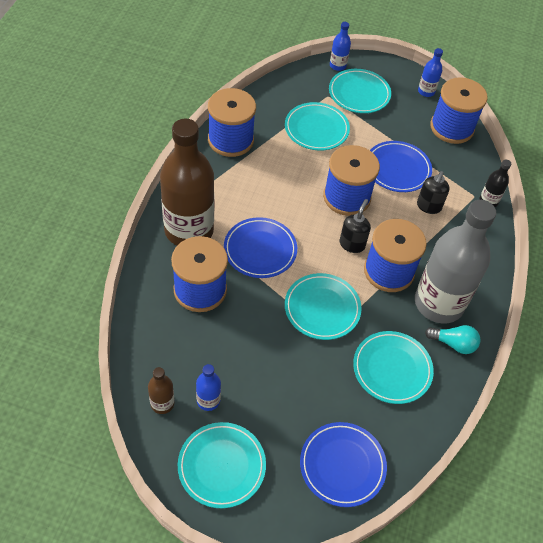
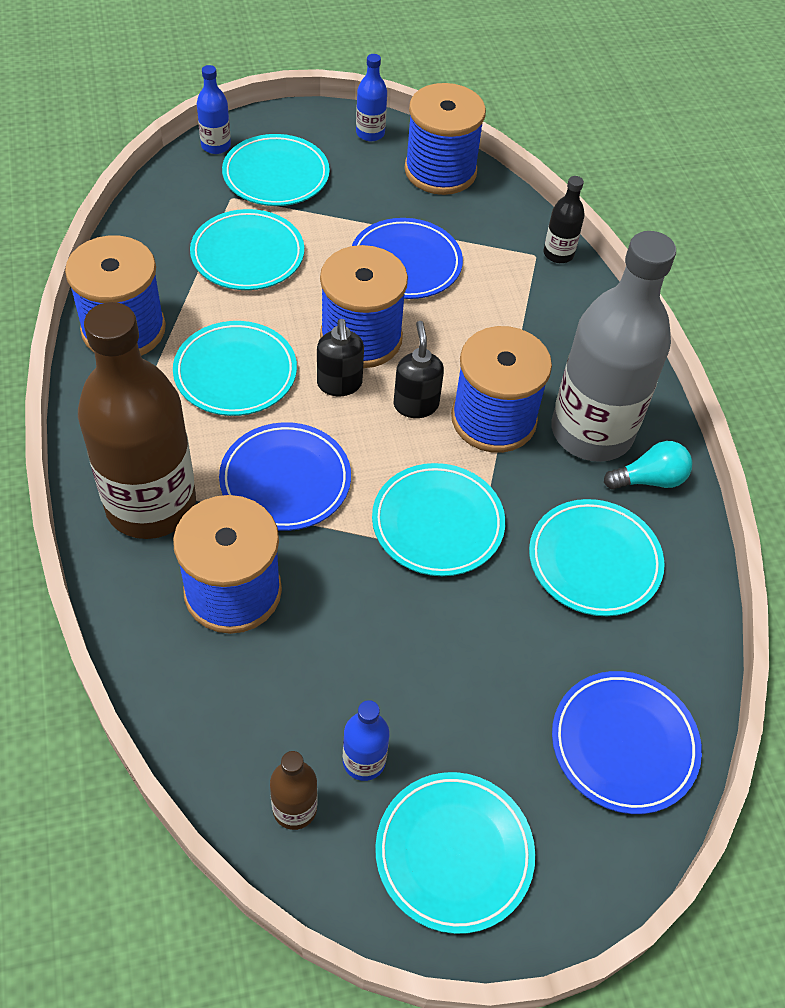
camera: 30 degrees left, 0 degrees up
black soap dispenser [417,171,450,214] -> black soap dispenser moved to [317,319,364,396]
none -> turquoise plate [173,321,297,416]

